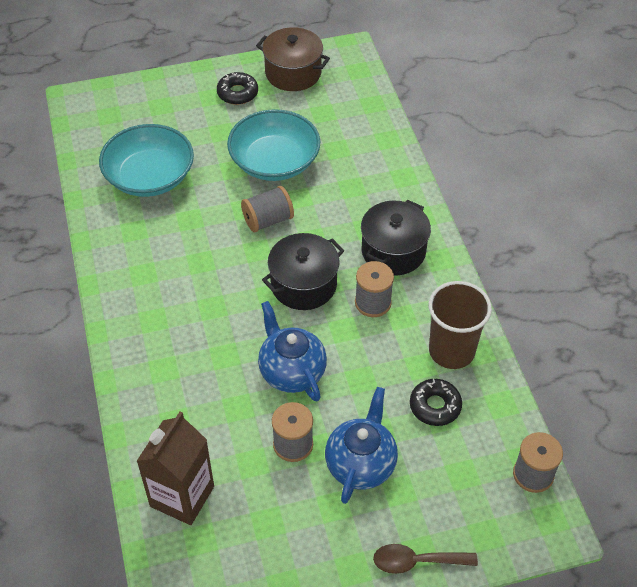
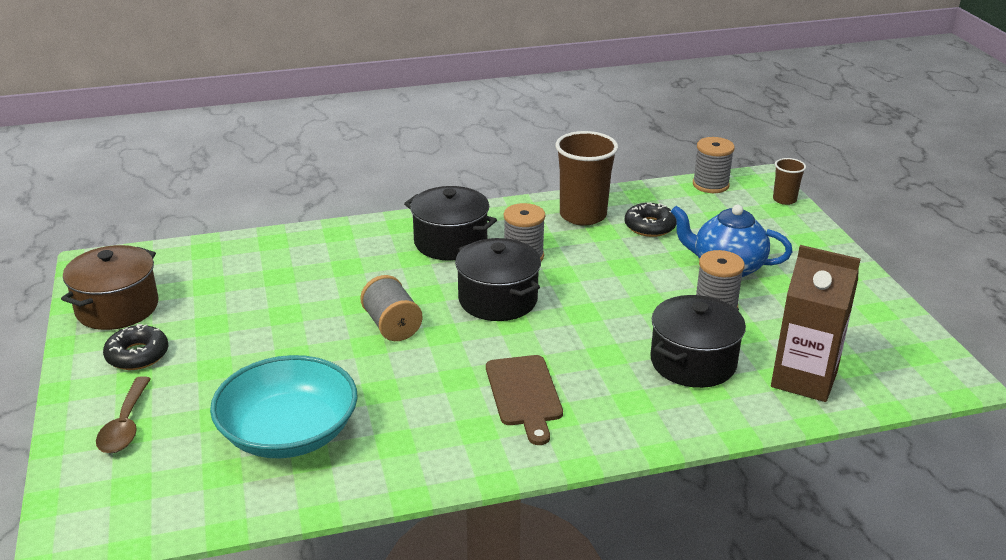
camera: 90 degrees left, 20 degrees down
turquoise bowl [227,109,321,181] -> none
blue teapot [258,301,327,401] -> none
brown spoon [373,544,478,574] -> brown spoon moved to [96,376,151,453]
none -> brown cutting board [486,355,563,445]
none -> black pot [650,295,746,388]
none -> brown cup [773,158,806,205]

